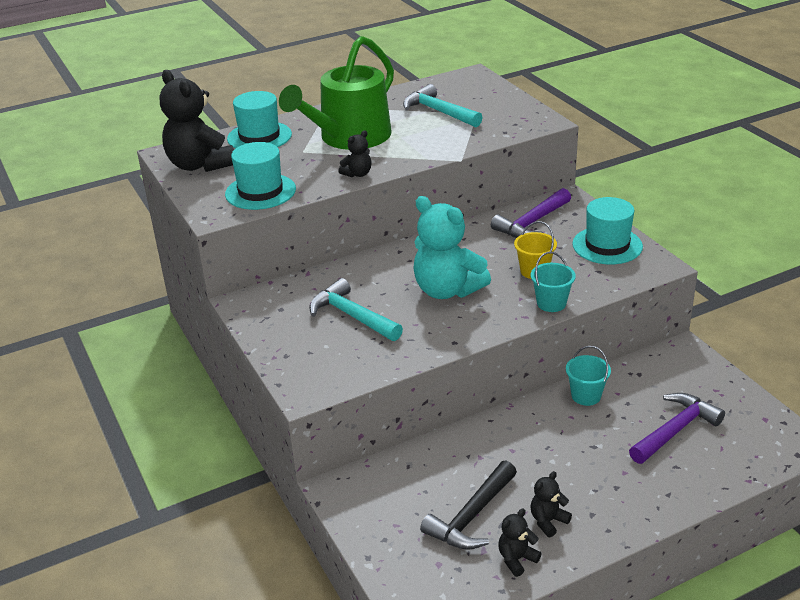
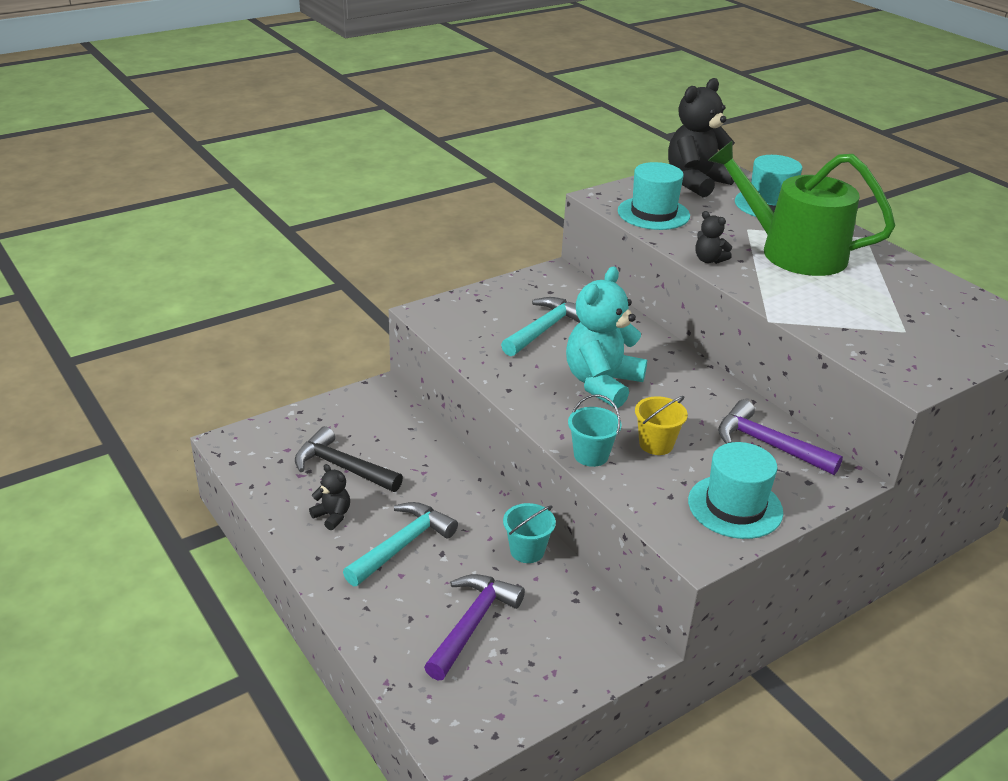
camera: 80 degrees right, 0 degrees up
turquoise hammer [403,84,483,127] -> turquoise hammer moved to [343,502,458,586]
black teddy bear [498,508,541,577] -> none
purple hammer [629,393,725,464] -> purple hammer turned 105 degrees counterclockwise [424,574,525,680]

